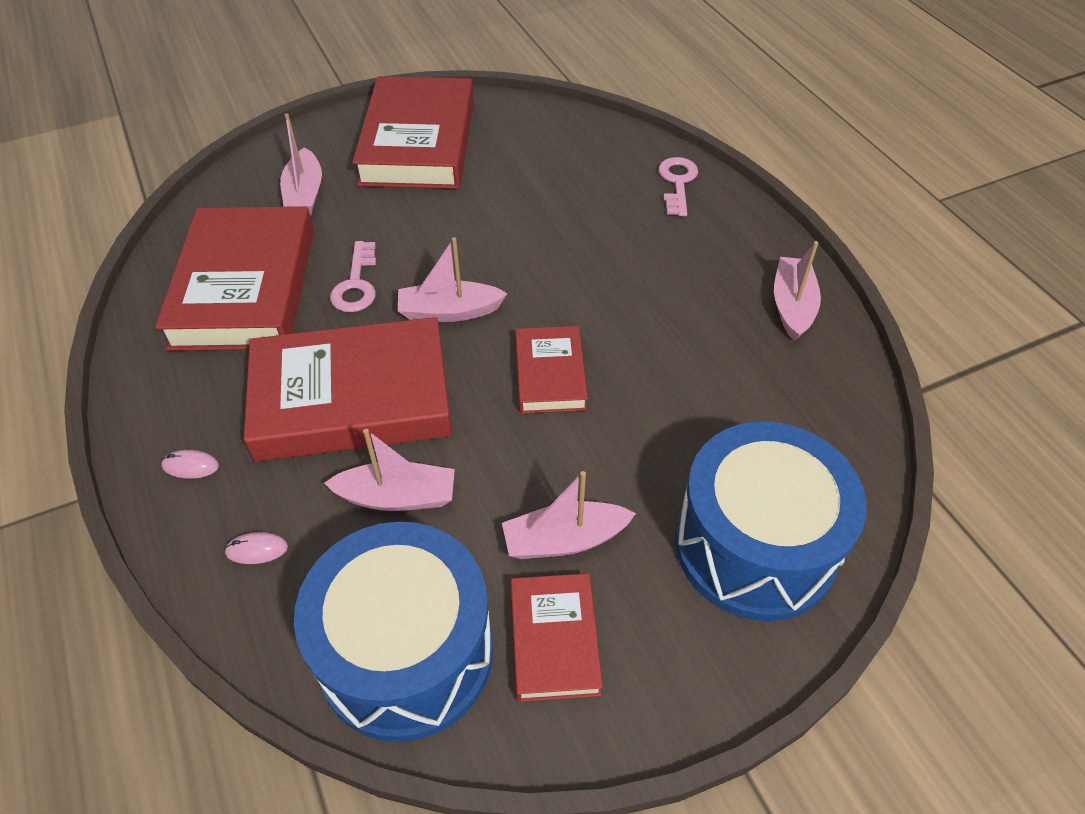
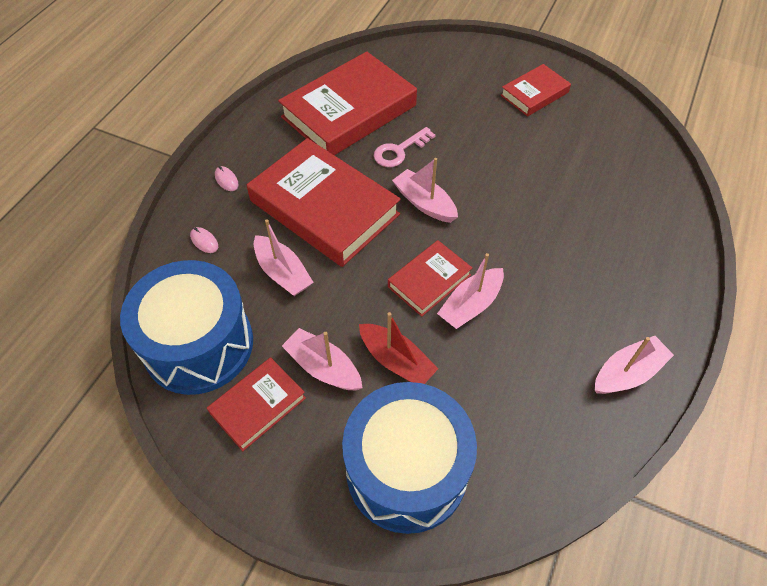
camera: 50 degrees right, 5 degrees up
pink boat [280,113,322,215] -> pink boat moved to [437,253,504,329]
red book [352,76,474,189] -> red book [500,64,571,116], size x0.52
pink key [658,157,698,216] -> none
none -> red boat [359,312,438,384]

